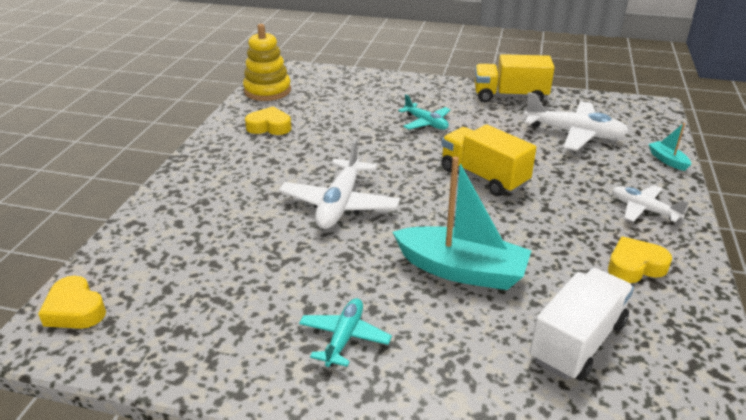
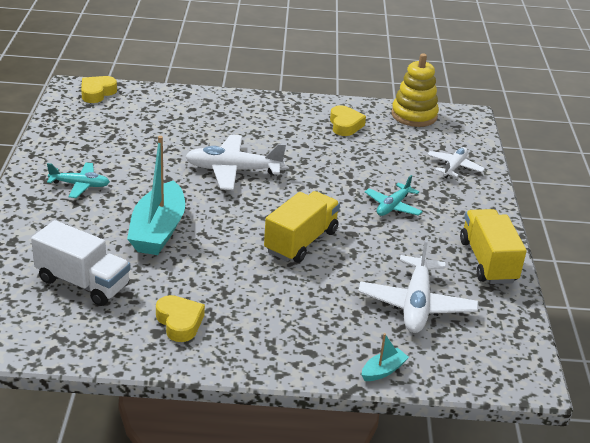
camera: 75 degrees right, 0 degrees up
white plane [612,185,689,222] -> white plane moved to [427,147,485,178]

